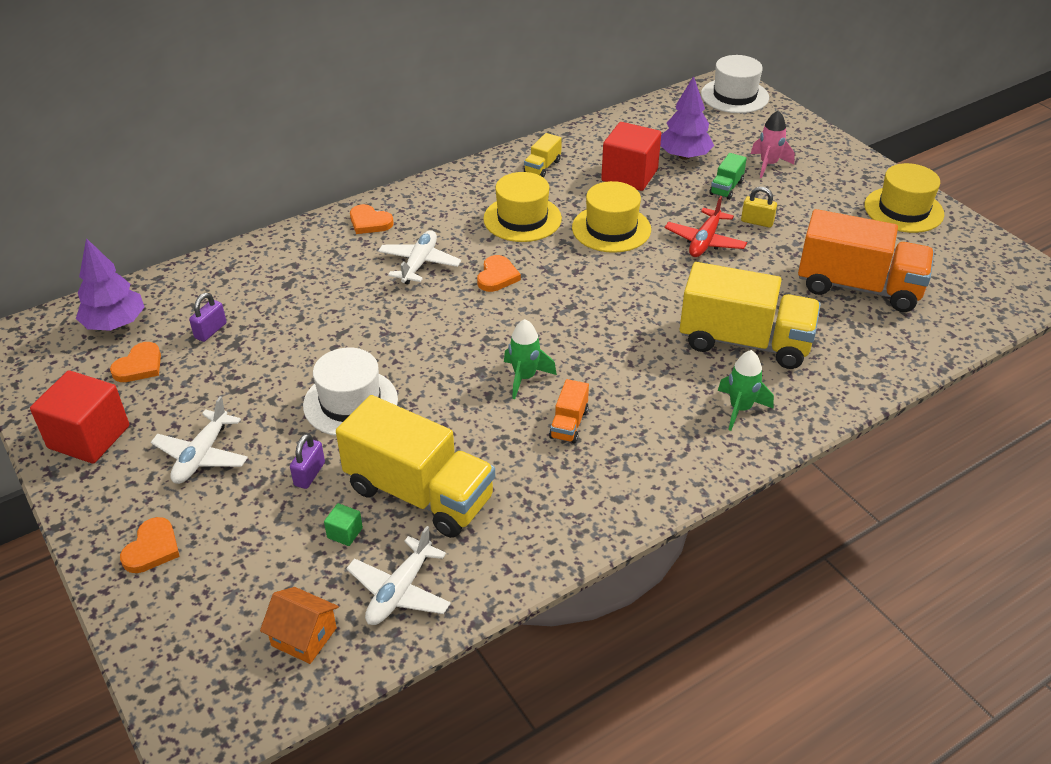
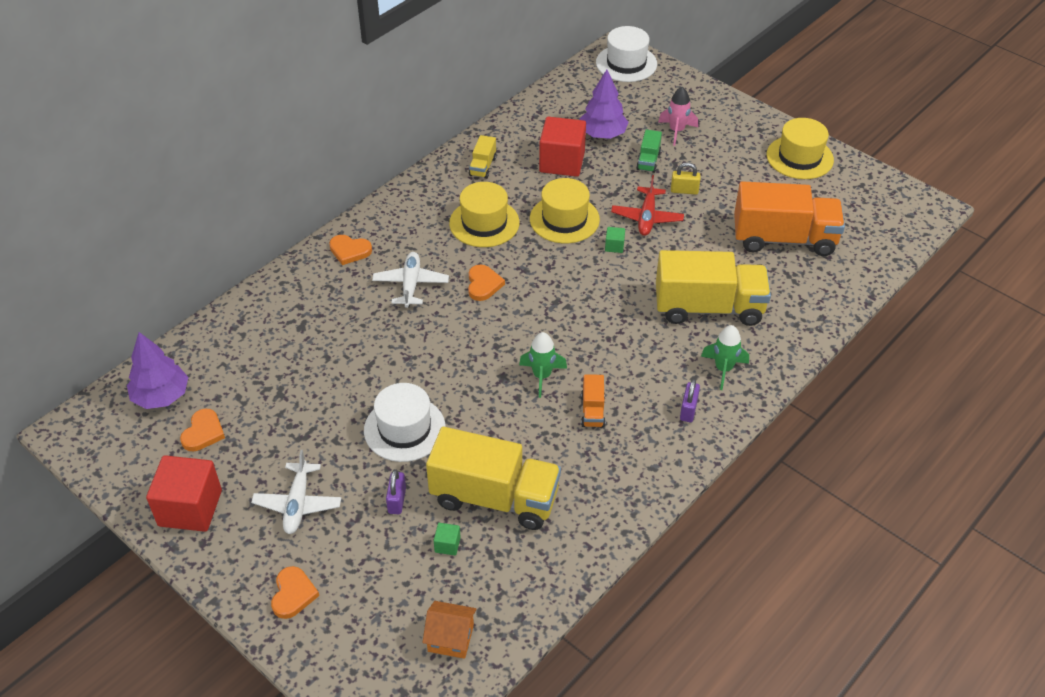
camera: 15 degrees left, 5 degrees up
purple padlock [189,293,227,342] -> purple padlock moved to [680,379,700,422]
white plane [346,526,451,625] -> none
none -> green cube [605,227,625,253]

